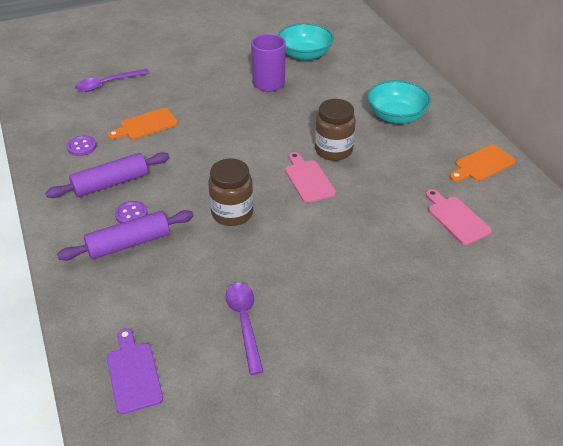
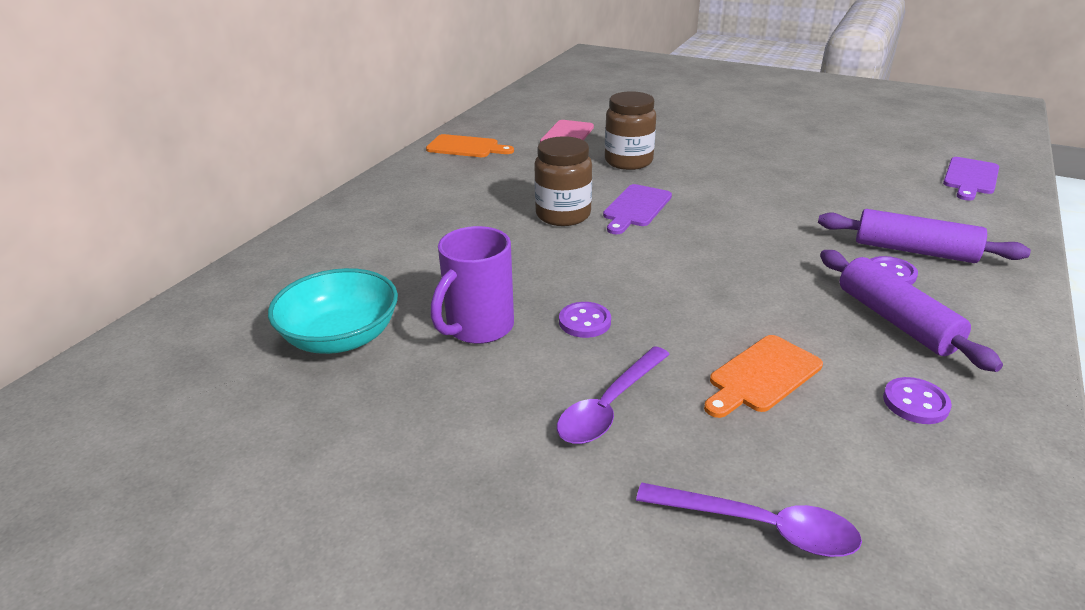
camera: 130 degrees left, 10 degrees down
purple rolling pin [45,152,169,198] -> purple rolling pin turned 45 degrees clockwise [820,250,1003,372]
orange cutting board [108,108,178,139] -> orange cutting board turned 120 degrees clockwise [704,335,823,418]
brown jar [208,159,253,226] -> brown jar moved to [605,91,656,170]
purple spoon [225,283,263,375] -> purple spoon moved to [557,346,670,444]
pink cutting board [285,152,336,203] -> purple cutting board [603,184,672,234]
turquoise bowl [367,80,431,124] -> none
none -> purple button [559,302,611,338]

